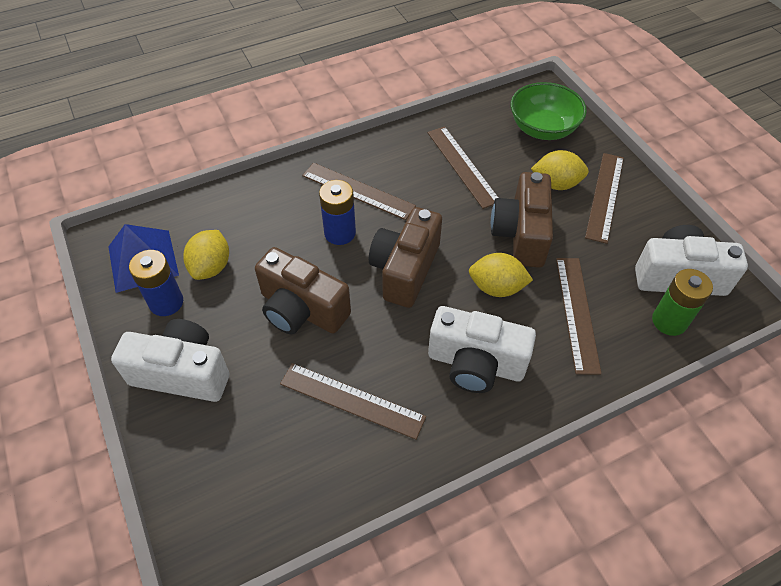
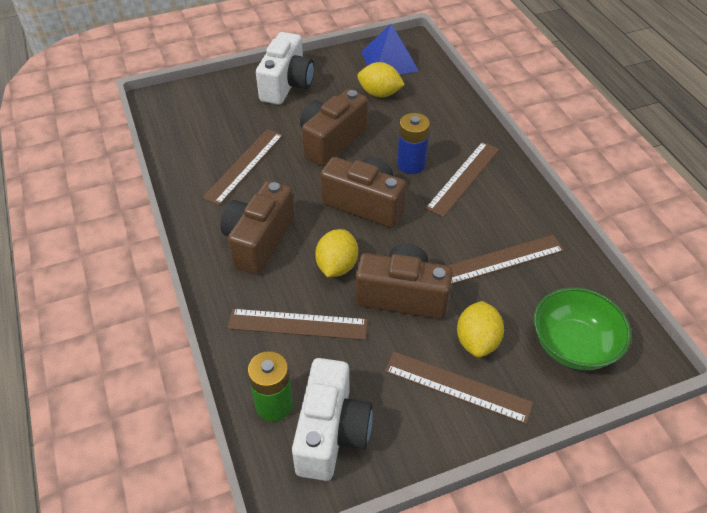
camera: 95 degrees right, 5 degrees down
blue battery [129,250,183,316] -> none
white camera [428,306,536,393] -> brown camera [220,181,295,275]

